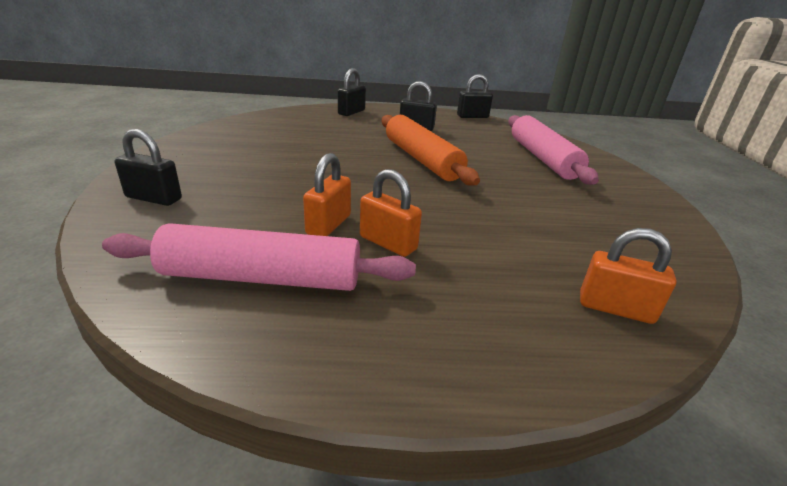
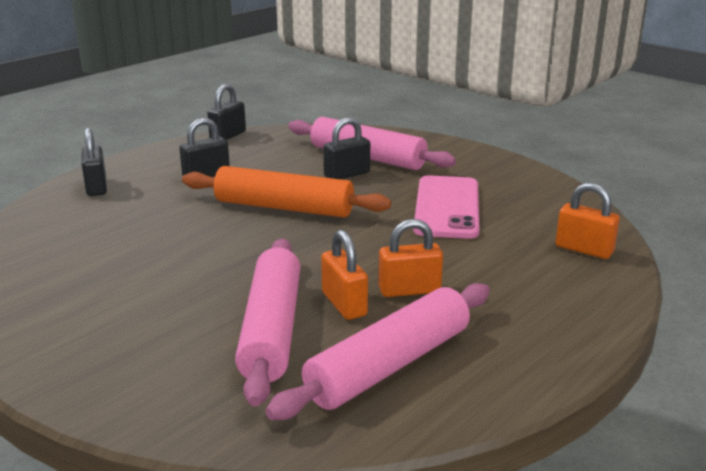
camera: 45 degrees left, 5 degrees down
black padlock [114,129,182,206] -> black padlock moved to [323,117,370,179]
orange padlock [580,228,677,324] -> orange padlock turned 60 degrees clockwise [556,183,620,259]
none -> pink rolling pin [235,238,301,407]
none -> pink phone [413,175,479,239]

